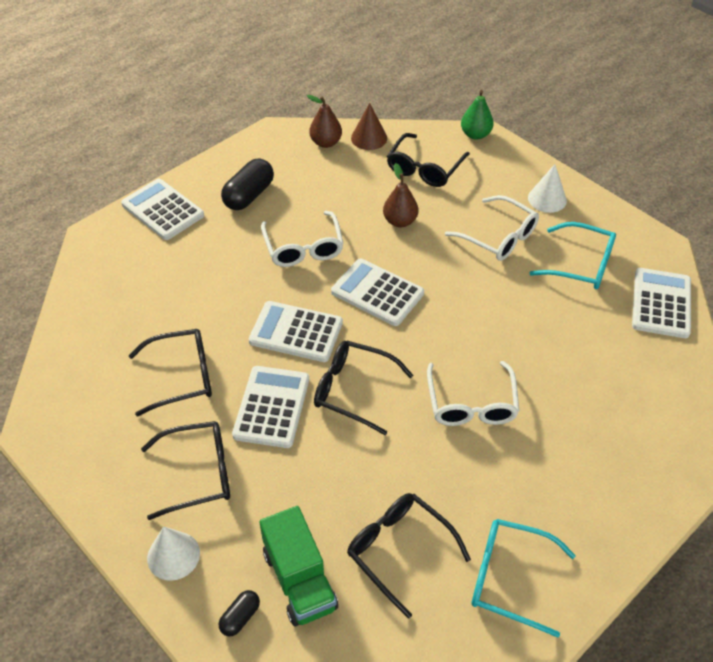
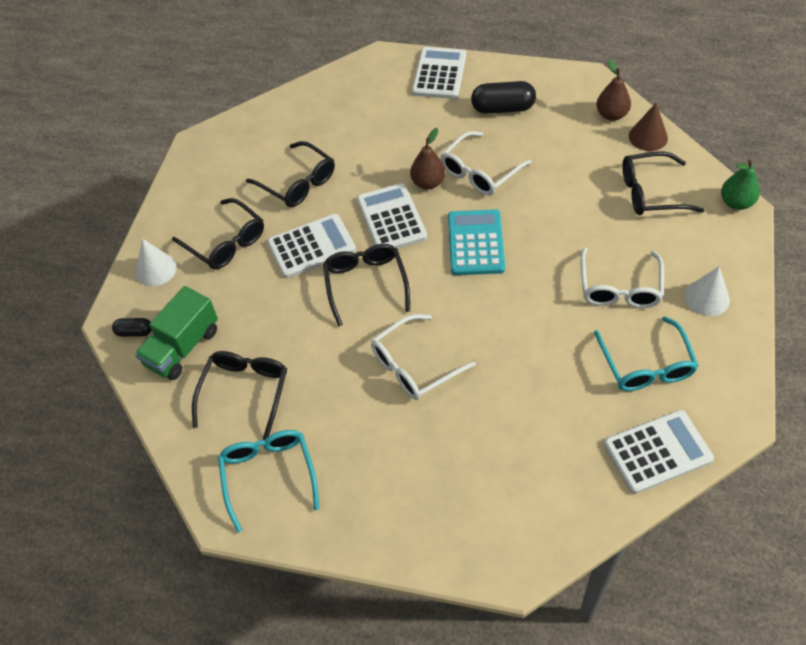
camera: 60 degrees right, 5 degrees up
white calculator [331,259,424,326] -> turquoise calculator [448,209,505,275]
brown pear [383,163,418,227] -> brown pear moved to [410,128,445,189]

